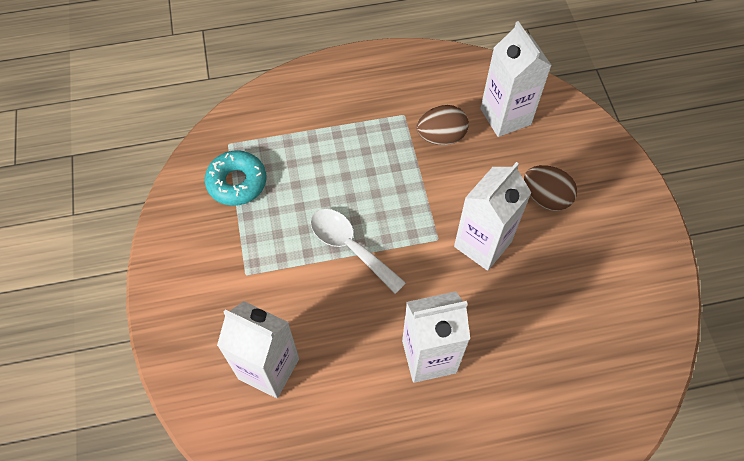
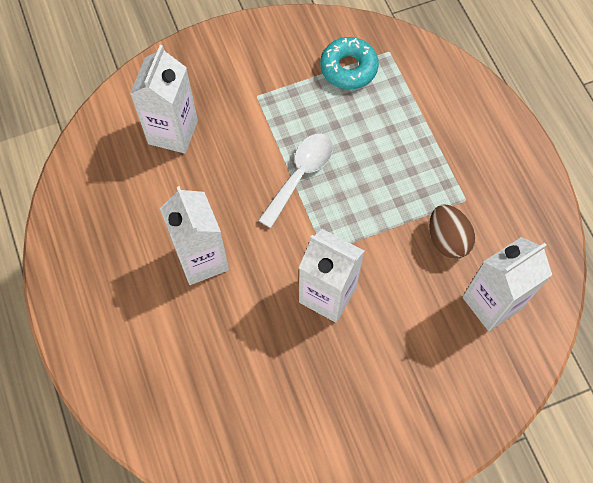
camera: 80 degrees right, 5 degrees up
brown egg [524,165,577,211] -> none

